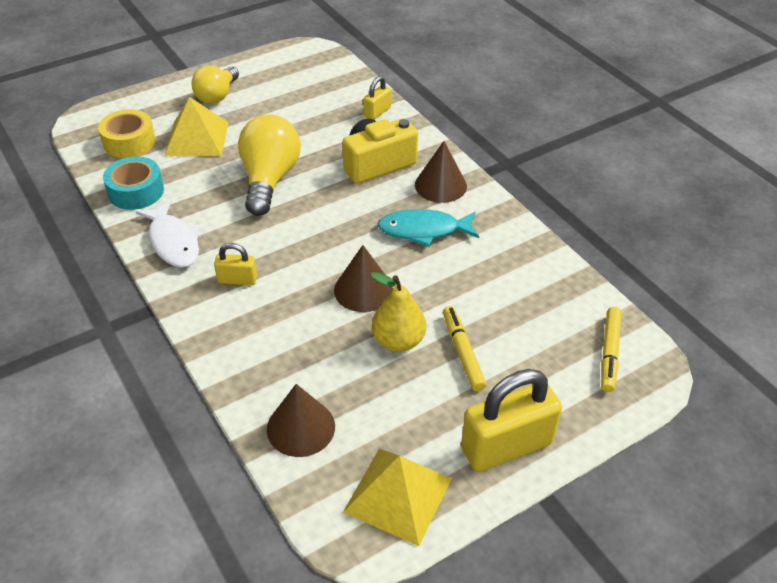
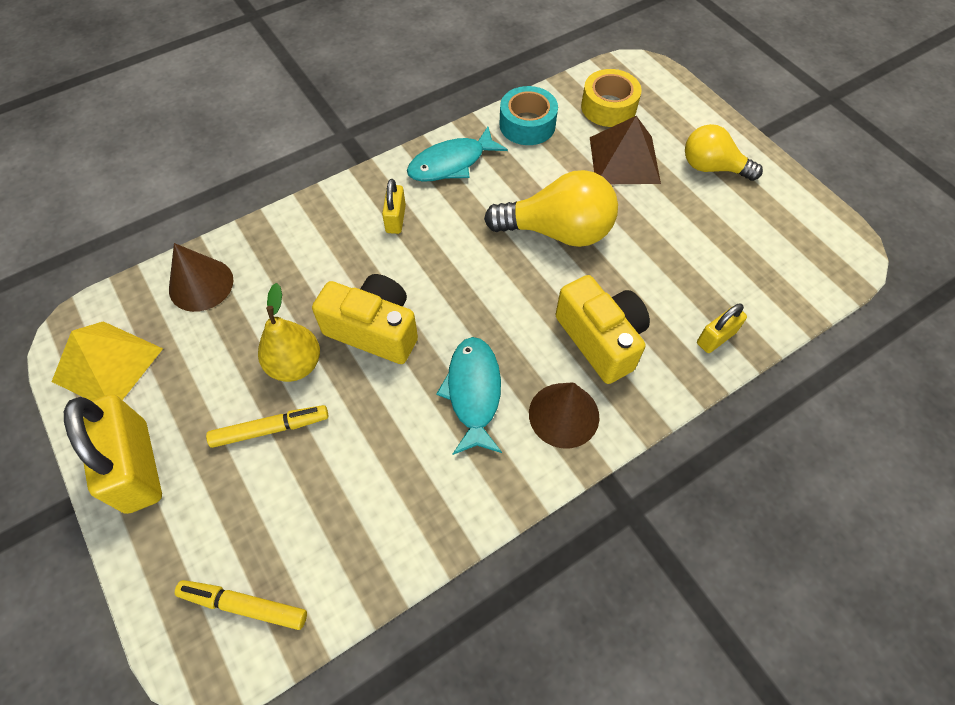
camera: 90 degrees right, 15 degrees up
white fish [136,200,200,268] -> turquoise fish [407,127,508,182]
yellow pyramid [164,97,229,156] -> brown pyramid [590,116,661,184]
brown cone [334,245,393,312] -> yellow camera [312,274,418,364]
yellow padlock [363,76,391,120] -> yellow padlock turned 75 degrees counterclockwise [697,303,747,353]

